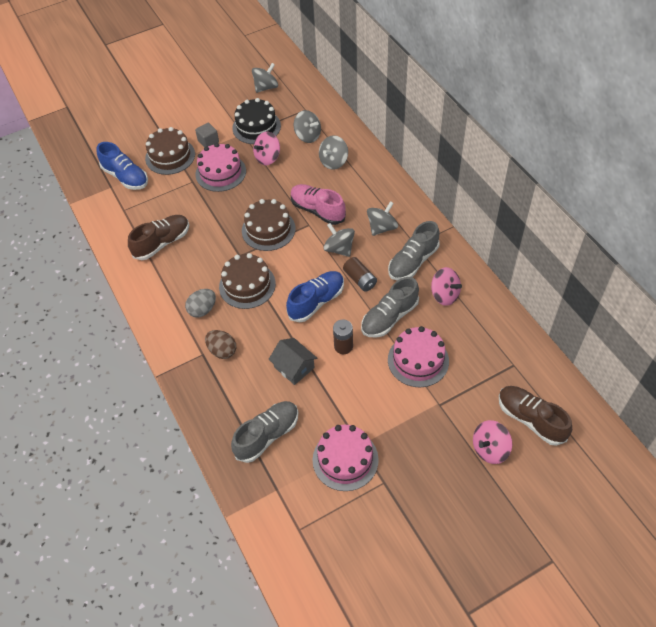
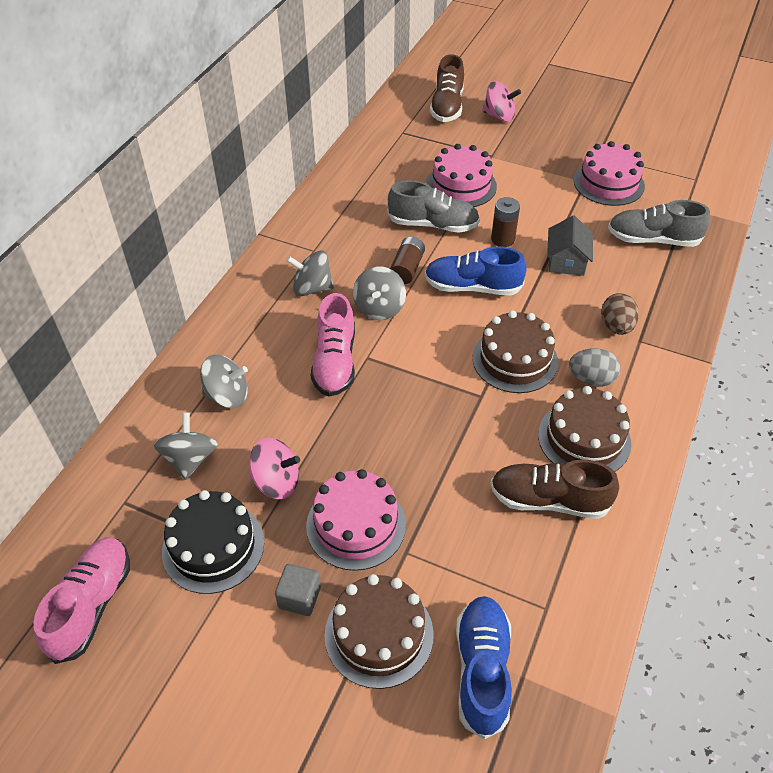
camera: 130 degrees left, 5 degrees down
brown cake [242,199,295,251] -> brown cake moved to [538,386,631,472]
grey spinning top [252,63,278,93] -> pink shoe [33,537,130,664]
grey shoe [388,221,440,280] -> none
pink spinning top [431,267,462,306] -> none

